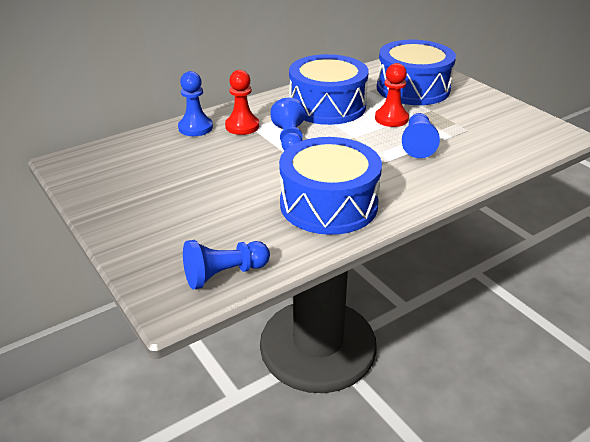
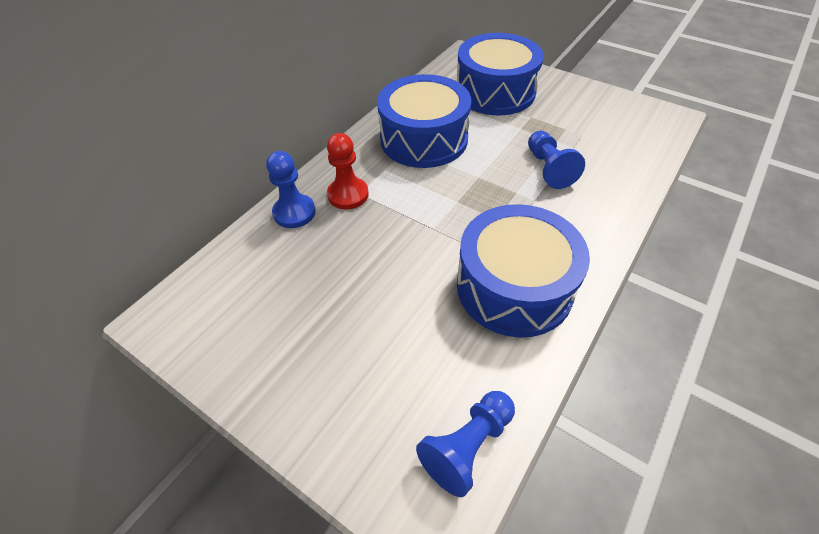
camera: 20 degrees left, 15 degrees up
blue pawn [270,97,305,151] -> none
red pawn [375,63,409,127] -> none

